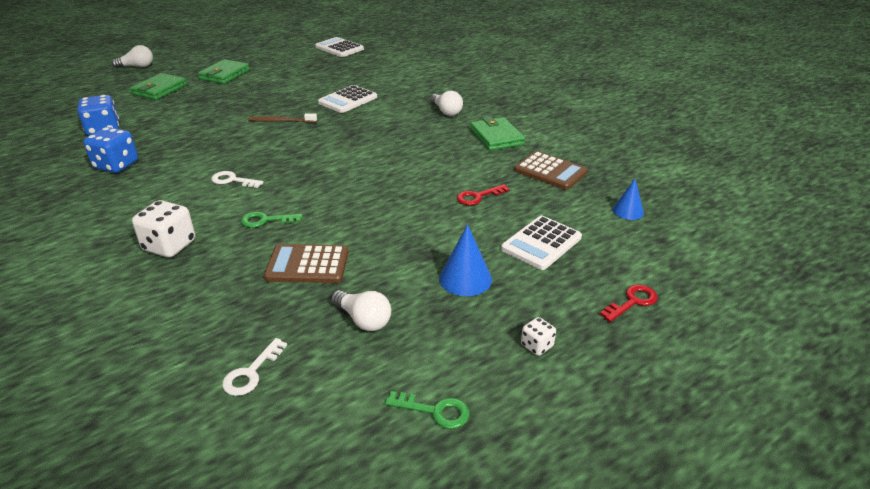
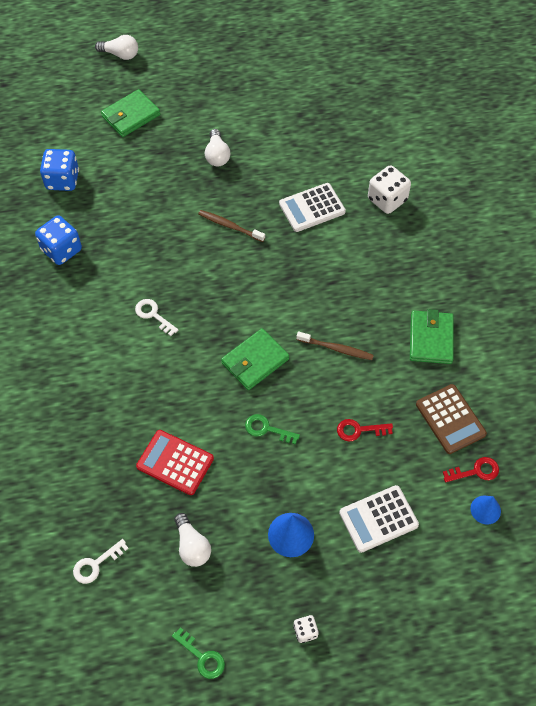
camera: 25 degrees right, 25 degrees up
white dice [132,200,195,258] -> white dice moved to [368,165,411,214]
green wallet [198,59,250,84] -> green wallet moved to [221,328,289,390]
green key [241,212,302,228] -> green key moved to [245,414,300,444]
brown calculator [264,244,349,283] -> red calculator [136,430,214,495]
white calculator [315,37,364,57] -> none
white light bulb [430,91,463,116] -> white light bulb moved to [205,129,230,166]
red key [600,285,658,322] -> red key moved to [443,457,499,482]
none -> brown toothbrush [296,331,374,360]

